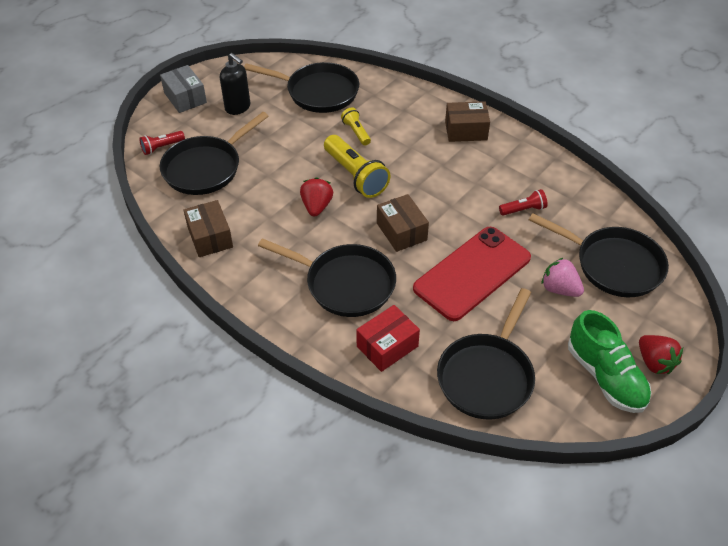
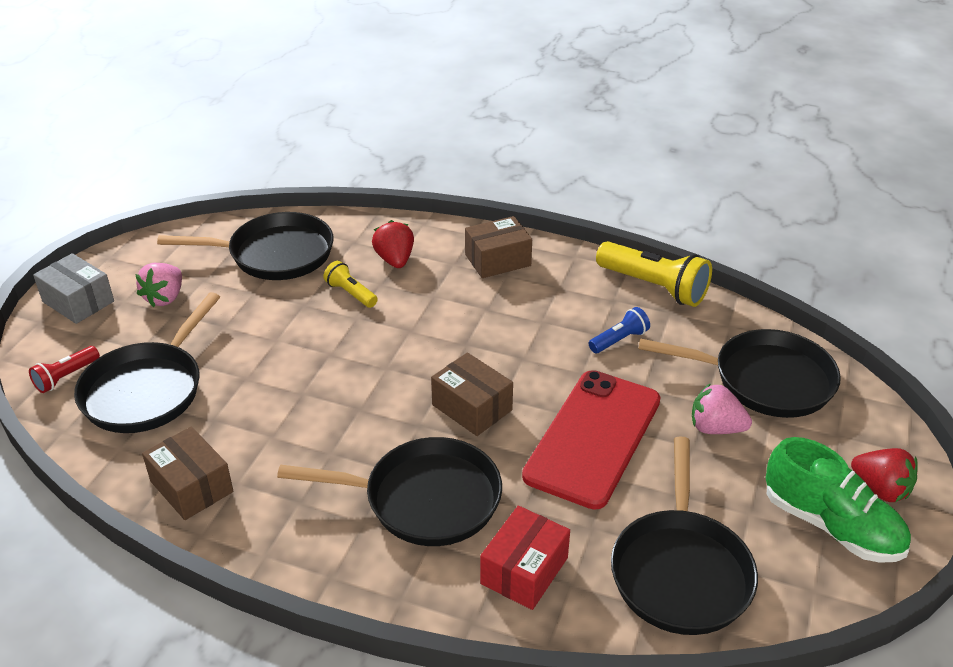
camera: 20 degrees left, 10 degrees down
black soap dispenser [220,53,250,115] -> pink strawberry [136,263,182,308]
red strawberry [300,177,333,217] -> red strawberry moved to [372,220,414,268]
yellow flashlight [324,135,391,198] -> yellow flashlight moved to [596,241,712,307]
red flashlight [499,189,547,216] -> blue flashlight [589,307,650,353]

